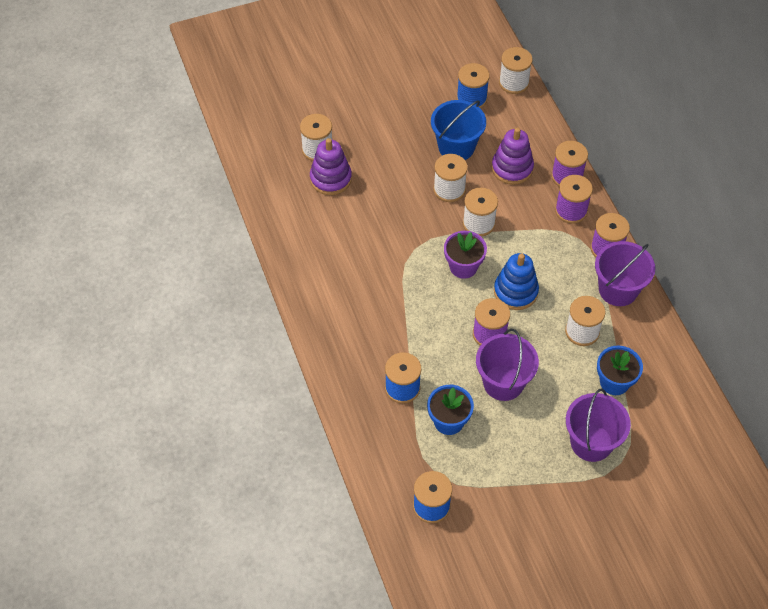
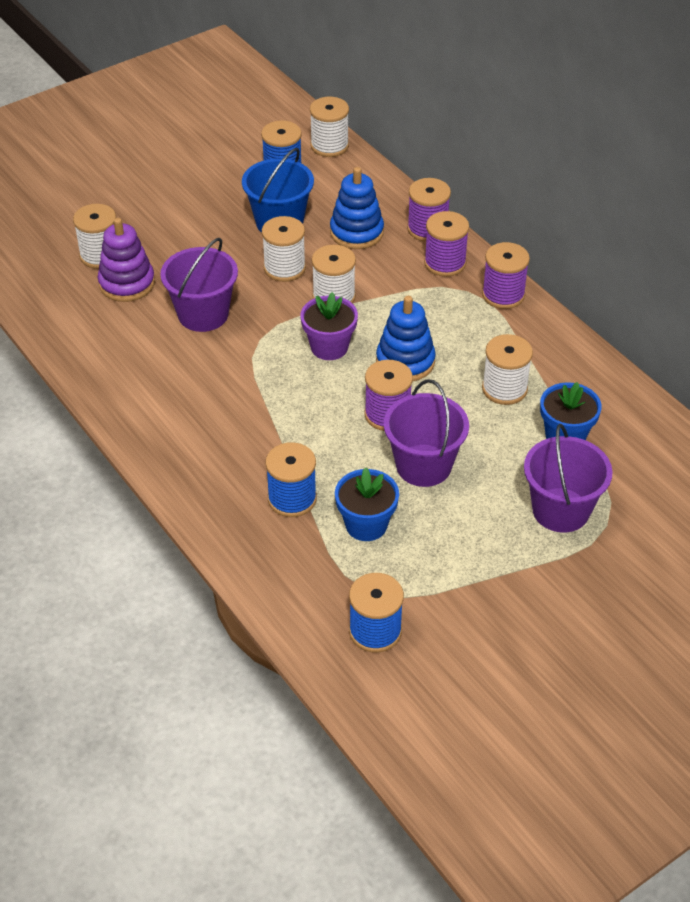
camera: 15 degrees left, 10 degrees down
purple stacking toy [492,128,534,185] -> blue stacking toy [330,167,384,249]
purple bucket [595,241,655,306] -> purple bucket moved to [160,238,238,332]

